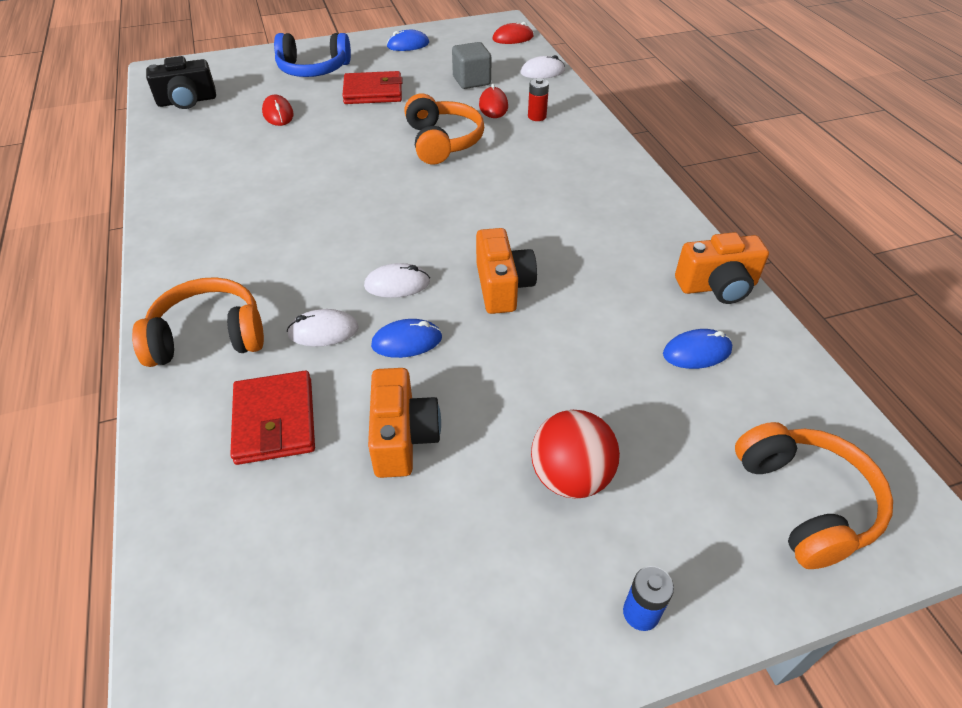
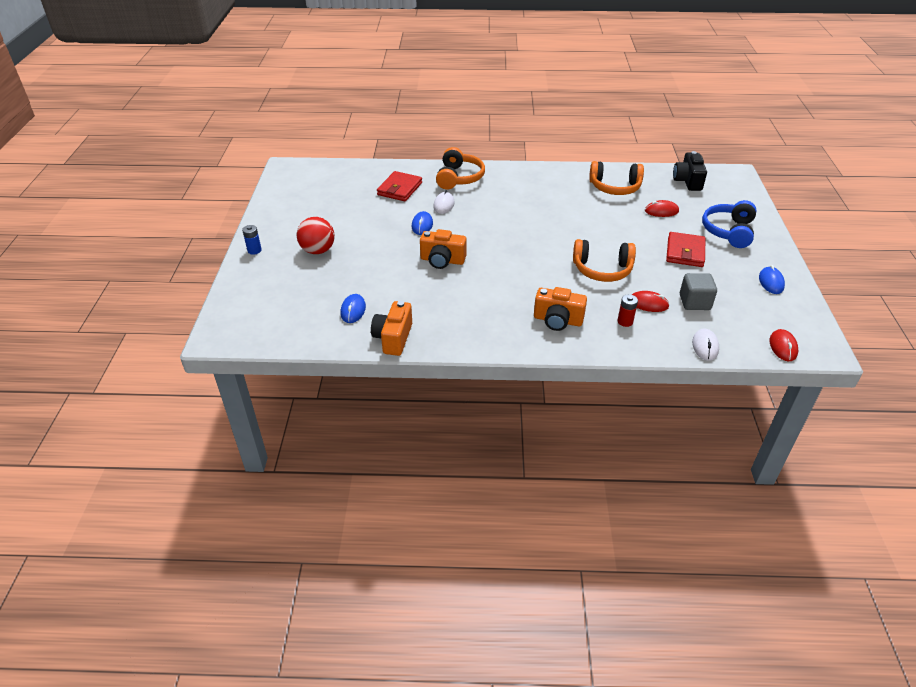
camera: 110 degrees right, 5 degrees down
red wallet [230,370,315,465] -> red wallet turned 75 degrees counterclockwise [377,171,422,201]
white mouse [364,263,430,298] -> none
orange camera [368,368,441,478] -> orange camera moved to [534,287,587,331]
orange headphones [735,422,893,569] -> orange headphones moved to [589,161,644,195]

